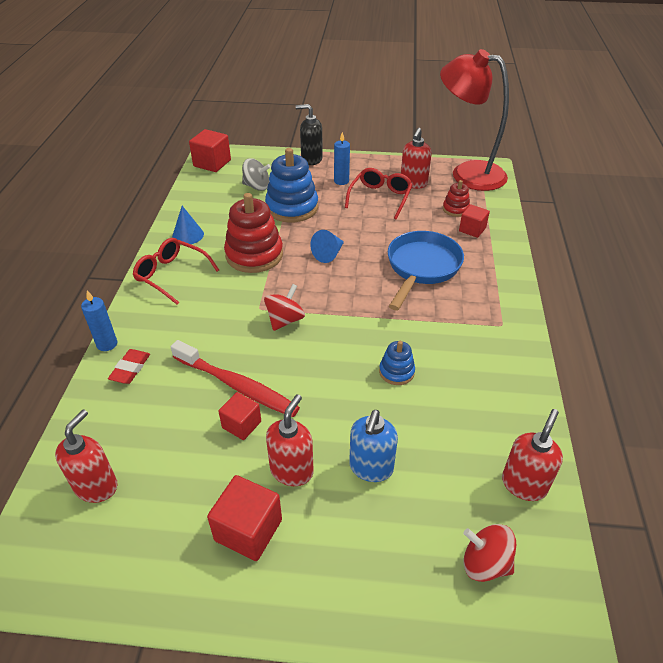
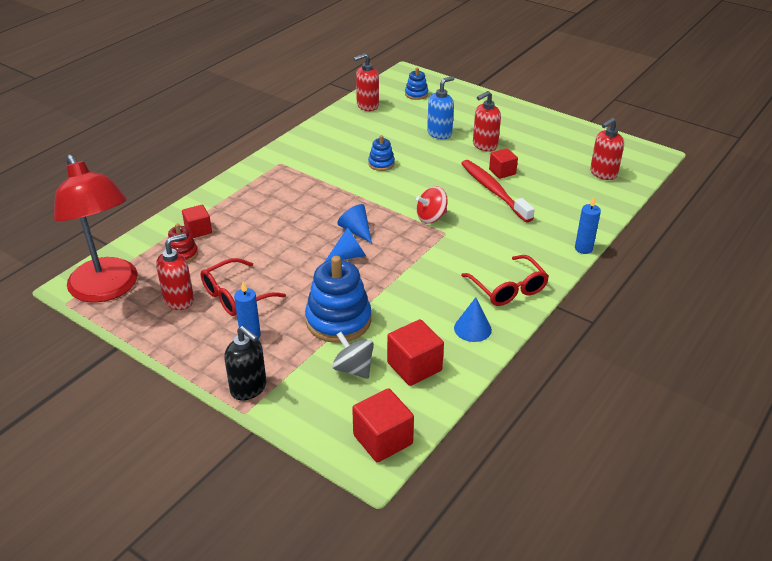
camera: 150 degrees left, 5 degrees down
red eraser [108,349,150,384] -> none
red cube [207,475,282,561] -> red cube moved to [387,319,444,386]
red stacking toy [224,193,283,273] -> none
blue pan [388,231,464,310] -> none
red spinning top [463,524,516,582] -> blue stacking toy [405,68,428,100]
none -> blue cone [337,204,372,243]

